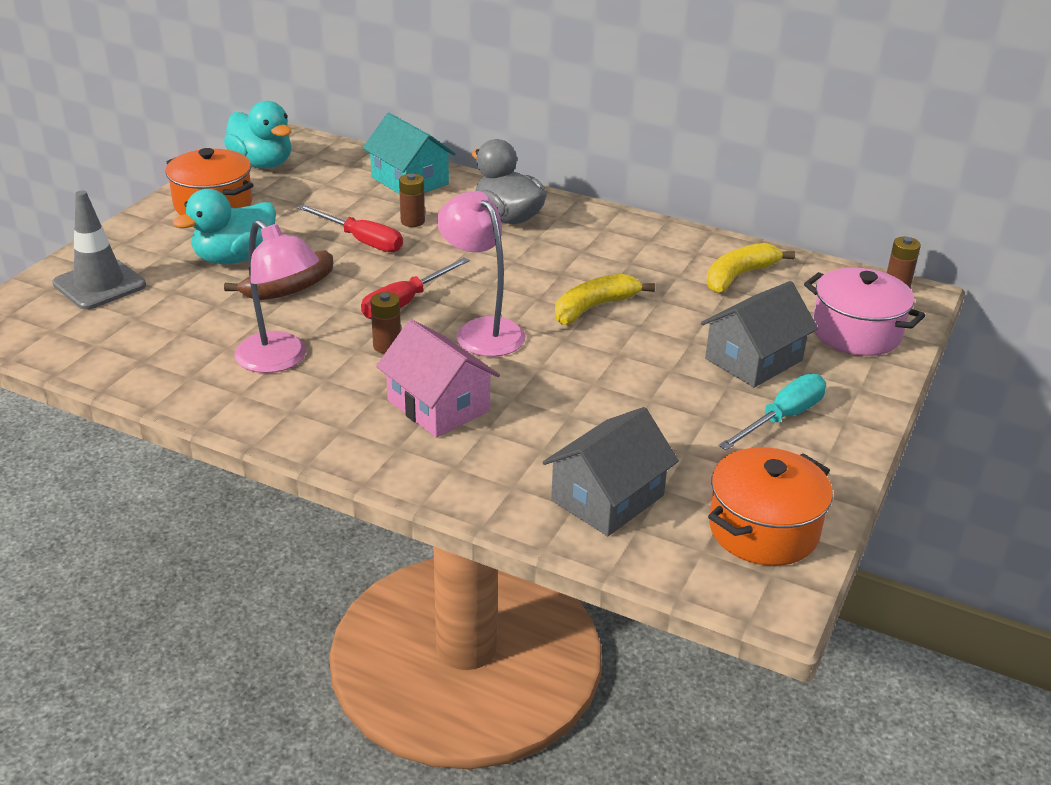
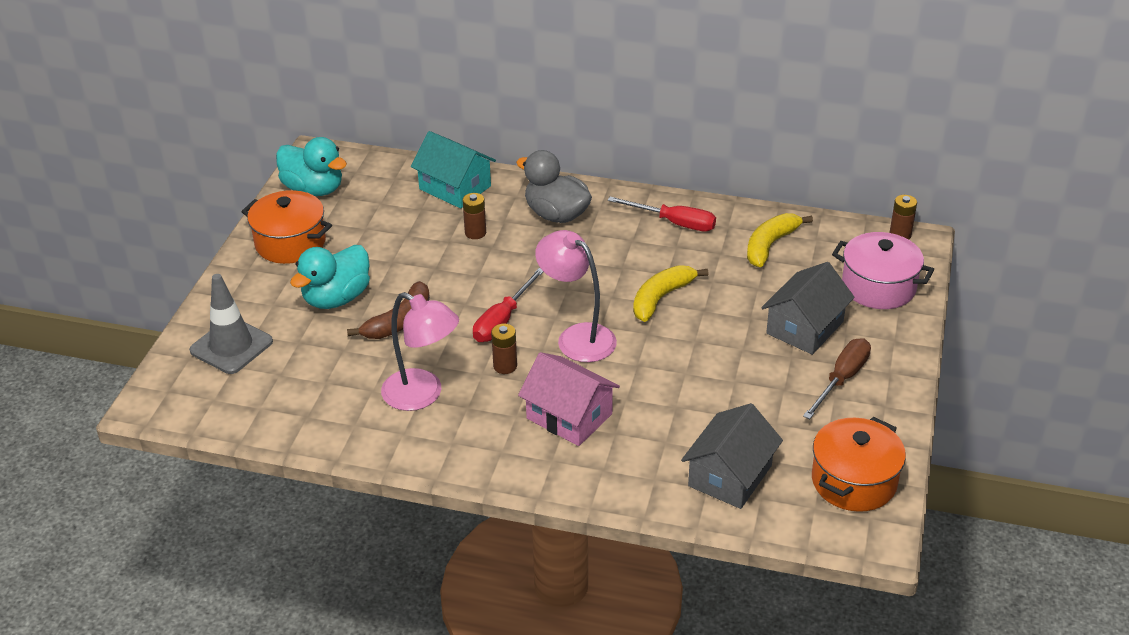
camera: 10 degrees left, 5 degrees up
red screwdriver [297,205,403,252] -> red screwdriver moved to [608,197,716,231]
turquoise screwdriver [719,374,826,450] -> brown screwdriver [803,338,871,419]

